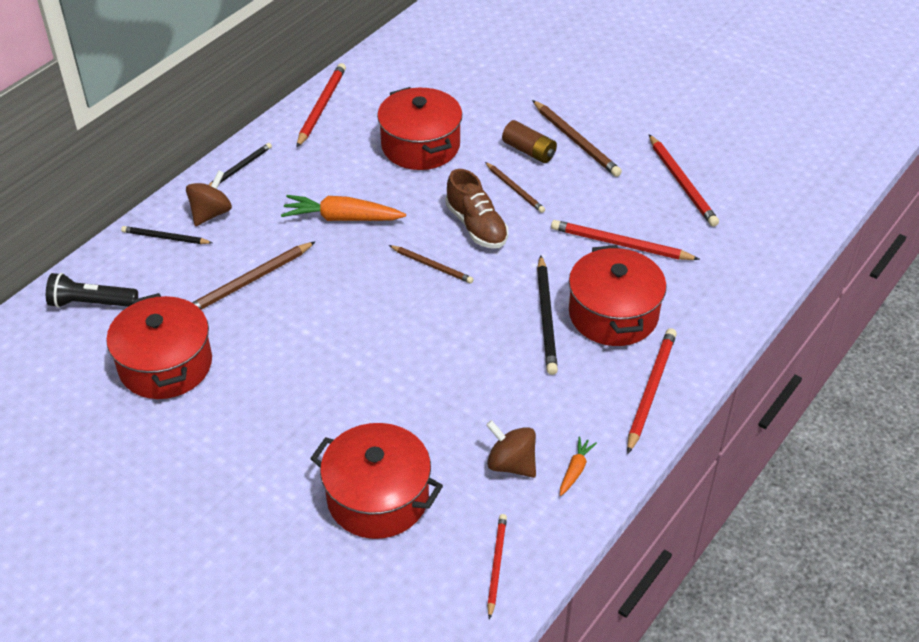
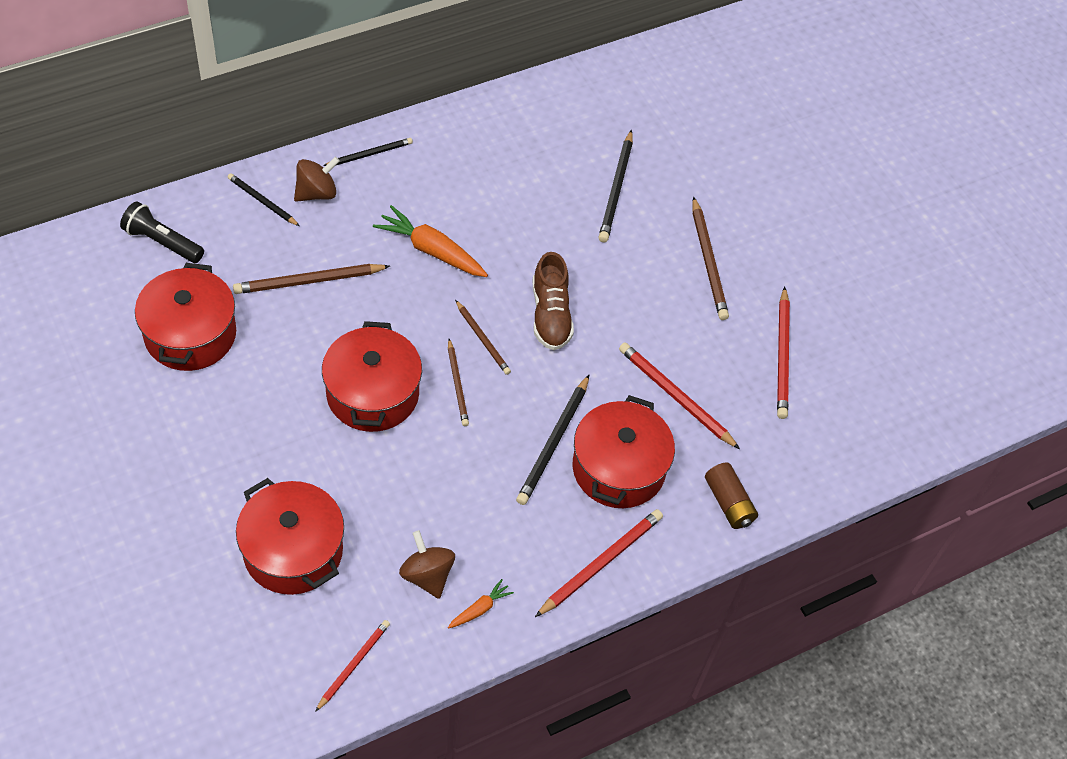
camera: 20 degrees right, 10 degrees up
red pencil [297,63,346,147] -> none
red pot [377,87,462,170] -> red pot moved to [322,321,422,432]
brown pencil [485,162,545,213] -> brown pencil moved to [448,339,469,426]
brown battery [502,120,557,163] -> brown battery moved to [705,463,758,529]
none -> black pencil [598,130,633,242]

